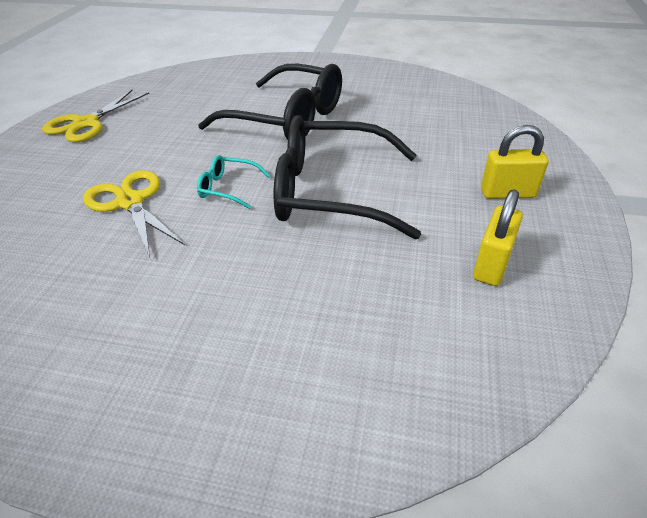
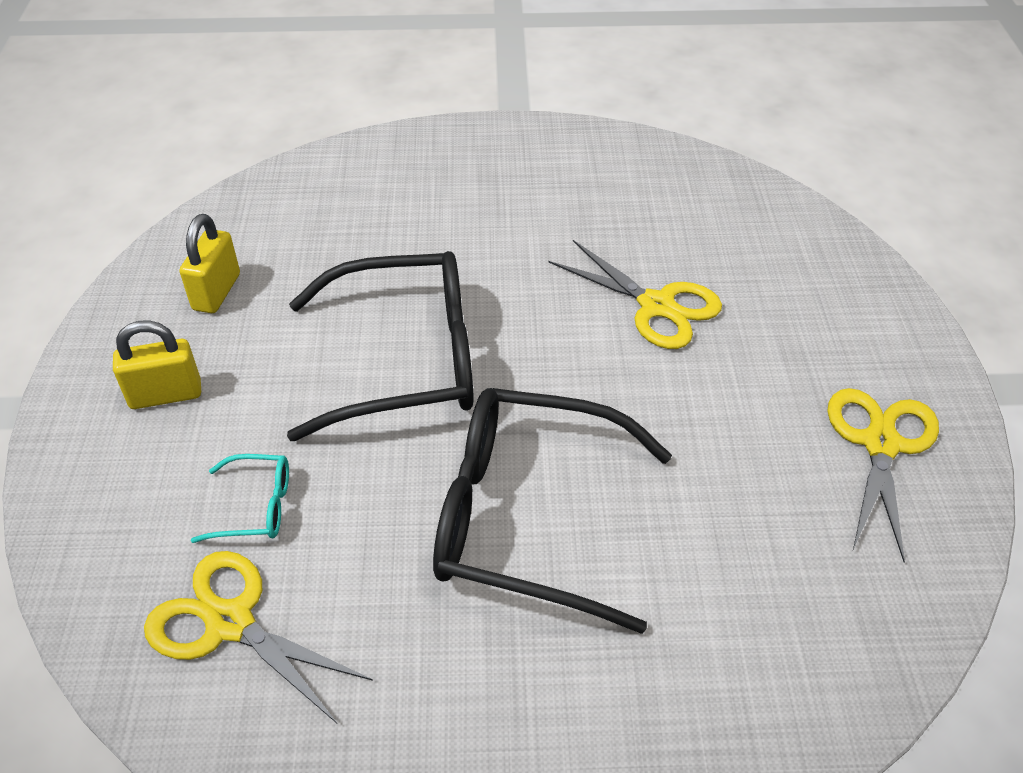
camera: 165 degrees right, 5 degrees up
turquoise glasses [197,155,271,209] -> turquoise glasses moved to [190,454,289,543]
none -> yellow scissors [144,551,373,723]

